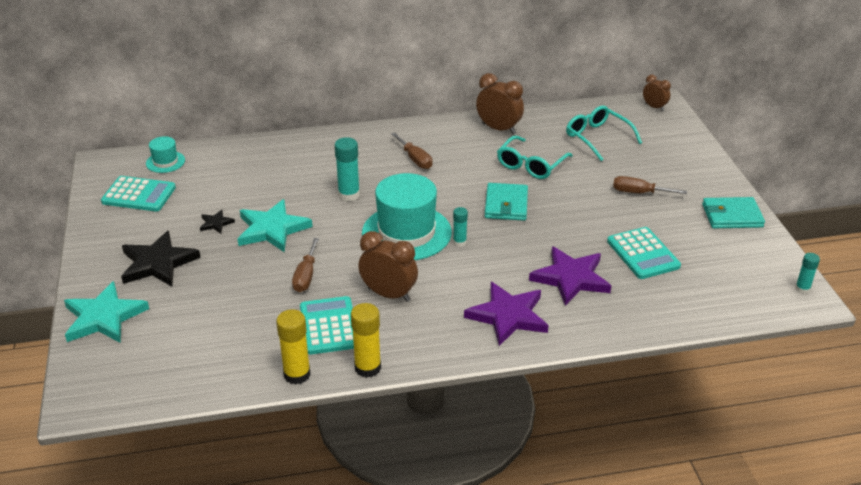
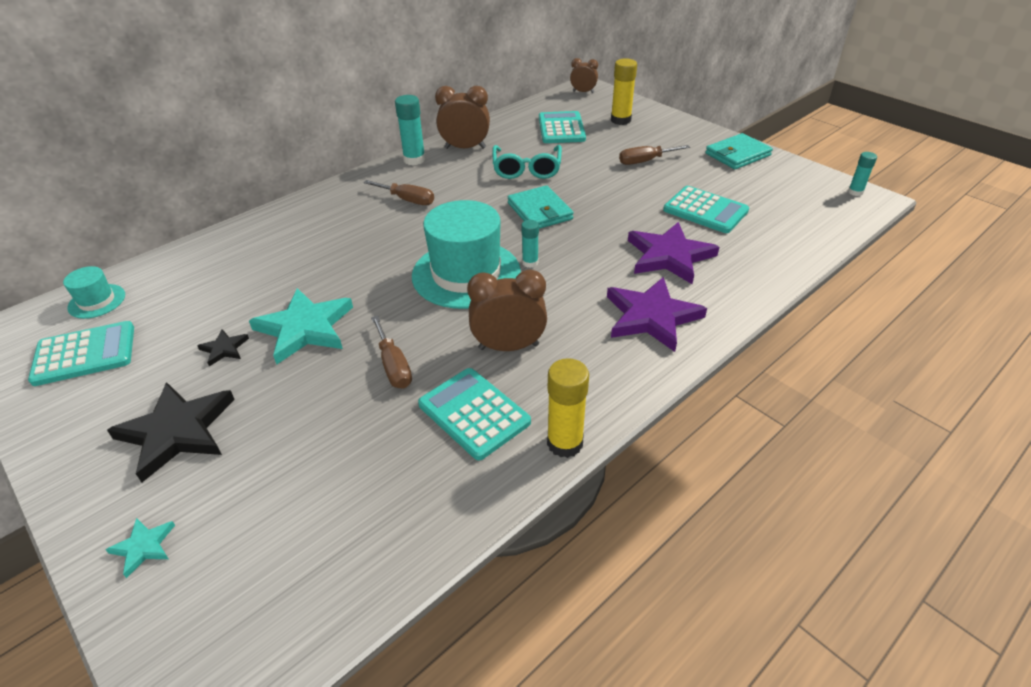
camera: 30 degrees left, 5 degrees up
turquoise star [64,281,149,343] -> turquoise star [105,518,175,578], size x0.46
yellow glue stick [276,310,311,385] -> yellow glue stick moved to [611,58,637,125]
turquoise glue stick [334,137,360,201] -> turquoise glue stick moved to [395,95,426,165]
turquoise glasses [566,105,642,161] -> turquoise calculator [539,111,586,143]

